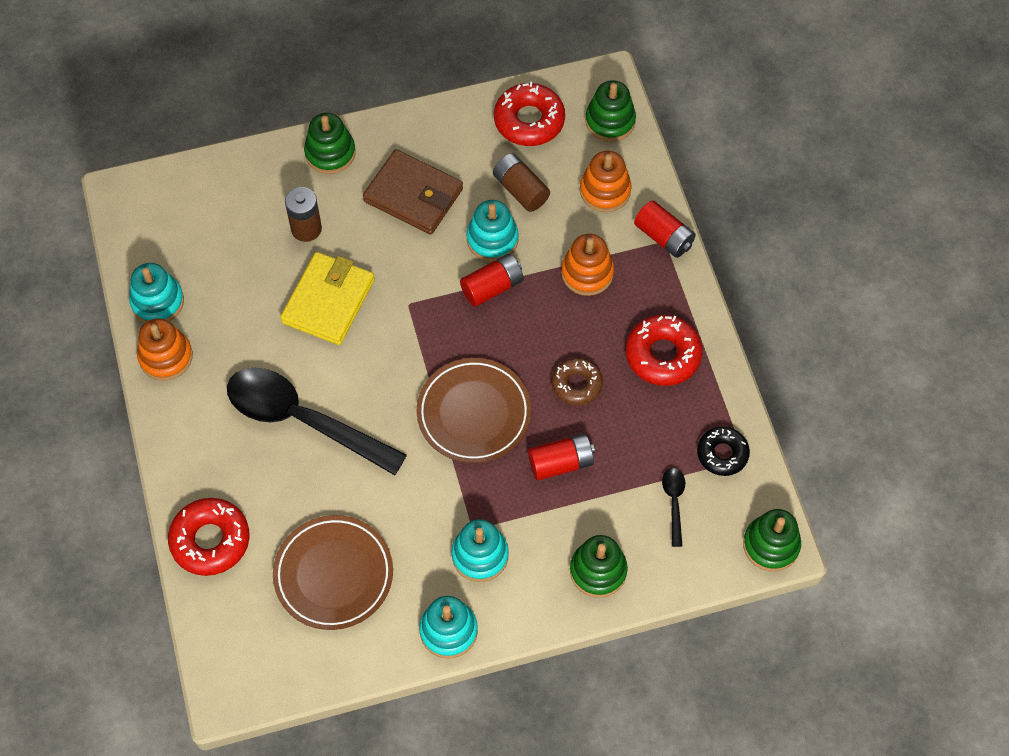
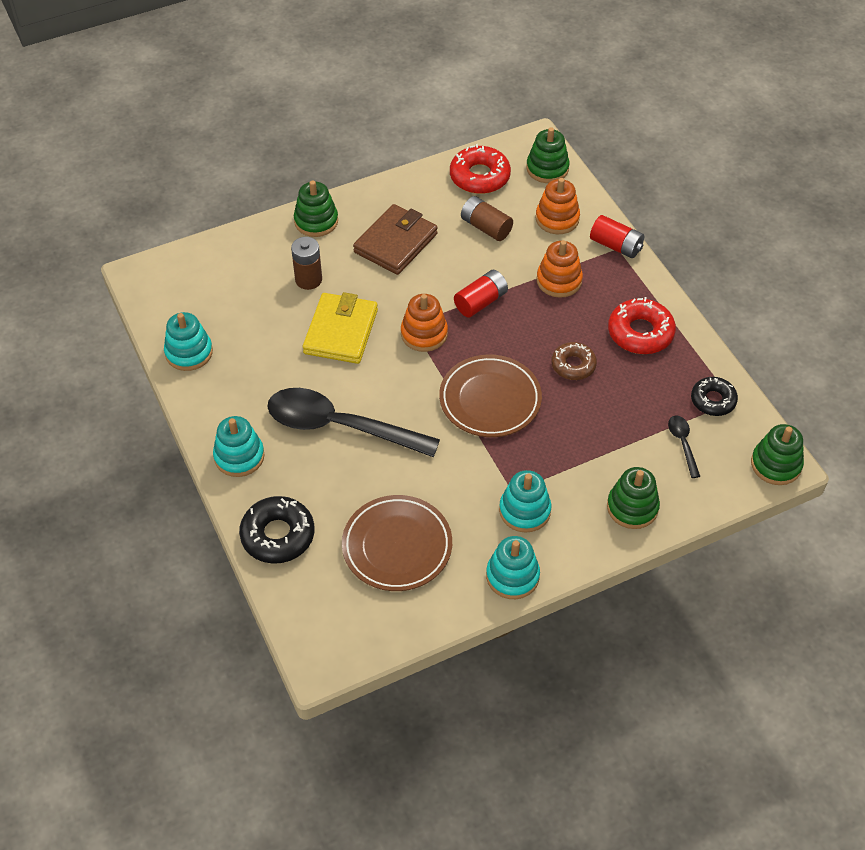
camera: 10 degrees left, 10 degrees down
orange stacking toy [137,318,193,381] -> orange stacking toy moved to [401,294,448,352]
red donut [168,498,249,576] -> black donut [239,496,314,564]
brown wallet [363,149,463,235] -> brown wallet turned 75 degrees counterclockwise [353,204,438,275]
turquoise stacking toy [466,200,519,261] -> turquoise stacking toy moved to [213,416,265,477]
red battery [528,434,595,481] -> none

